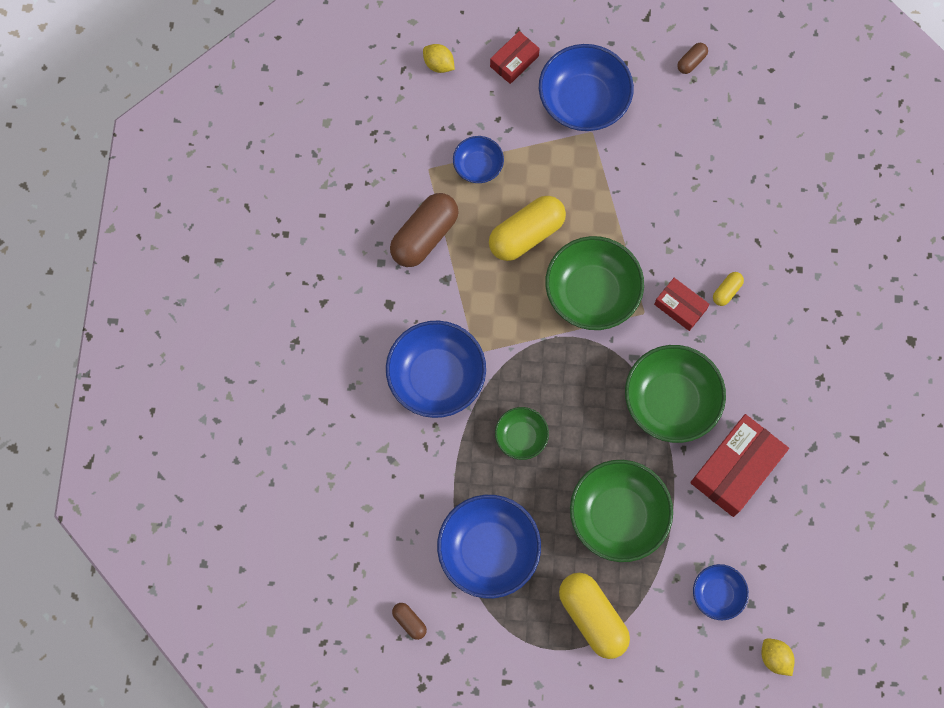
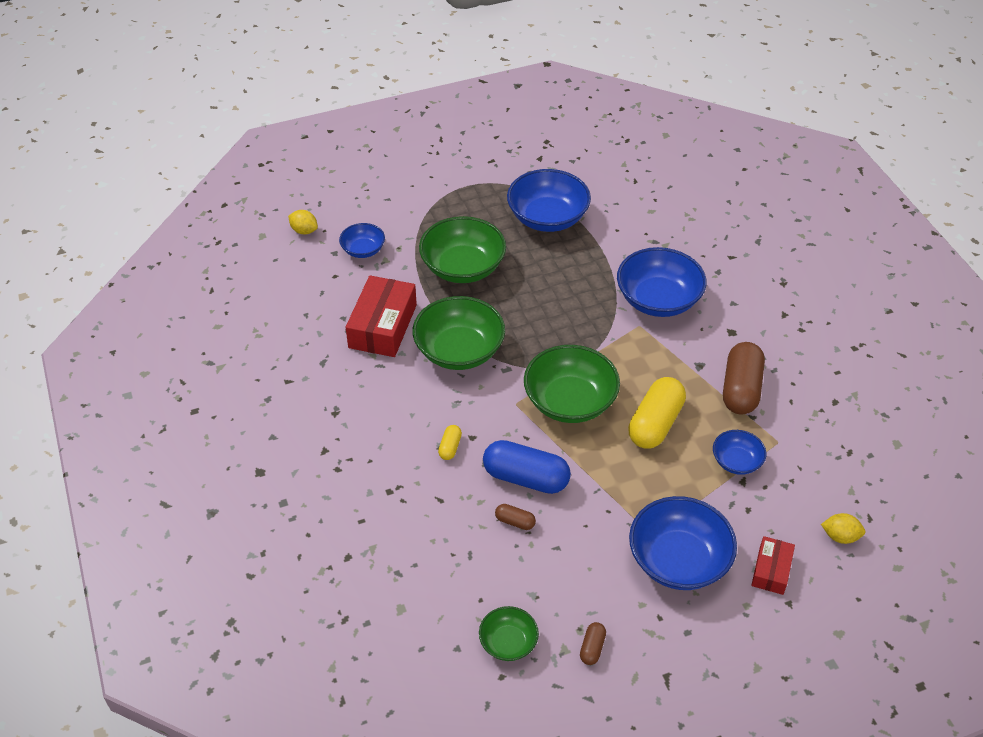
camera: 155 degrees right, 25 degrees down
brown capsule [392,603,427,640] -> brown capsule moved to [495,504,536,530]
green bowl [495,407,549,460] -> green bowl moved to [479,606,539,661]
yellow capsule [559,573,630,659] -> none
red box [654,278,710,331] -> none
none -> blue capsule [483,440,571,494]

